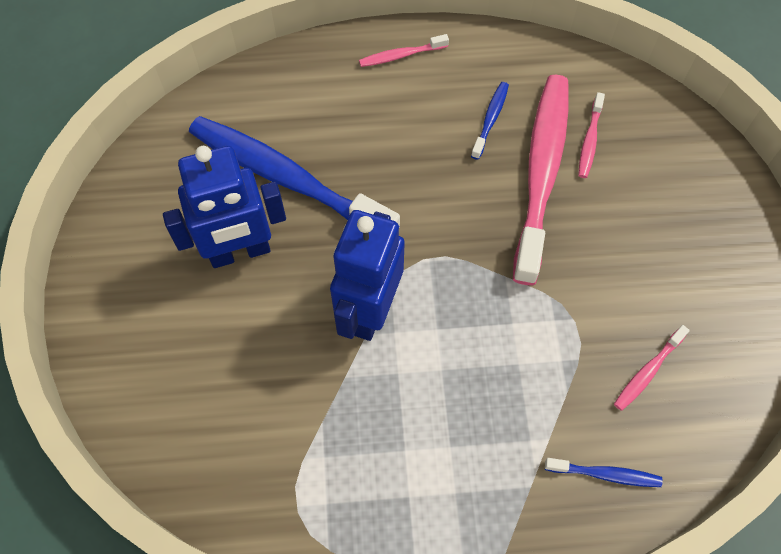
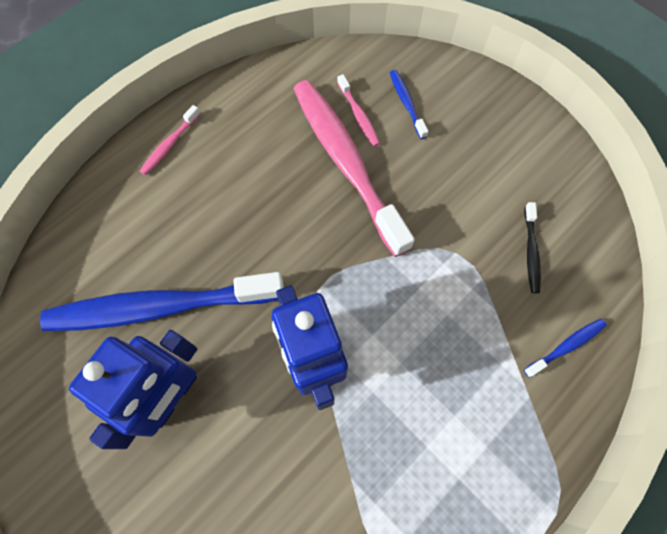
camera: 40 degrees left, 5 degrees up
blue toothbrush [471,82,509,160] -> blue toothbrush moved to [390,70,428,139]
pink toothbrush [614,325,690,411] -> black toothbrush [524,202,541,293]

